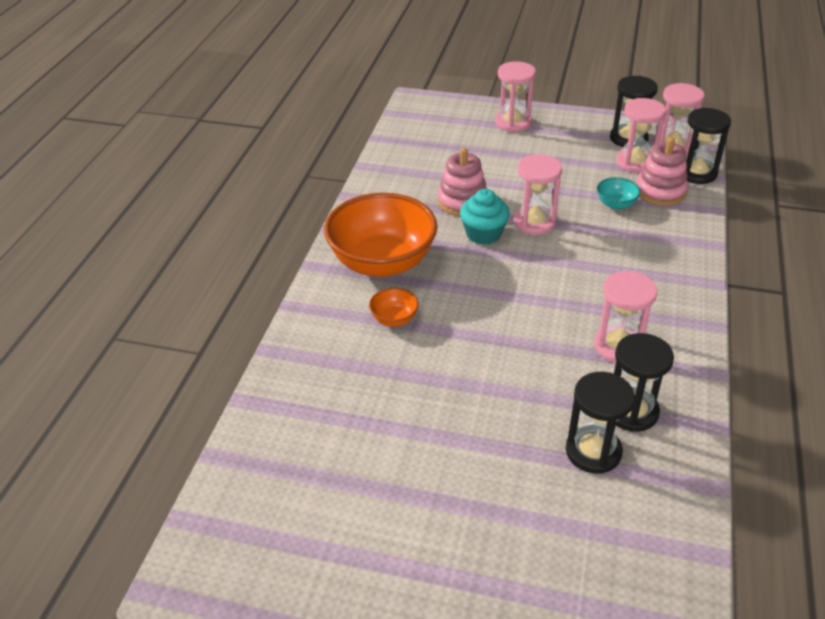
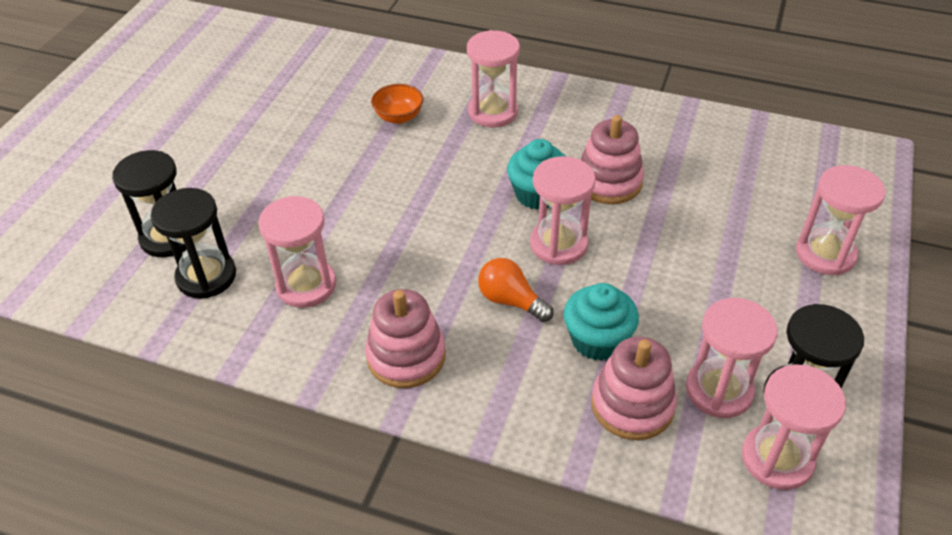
camera: 95 degrees right, 5 degrees up
orange bowl [324,193,438,277] -> pink hourglass [467,30,520,127]
turquoise bowl [597,177,641,210] -> turquoise cupcake [564,283,639,361]
black hourglass [686,108,731,184] -> none
none -> pink stacking toy [365,289,446,388]
none -> orange light bulb [478,258,553,322]

